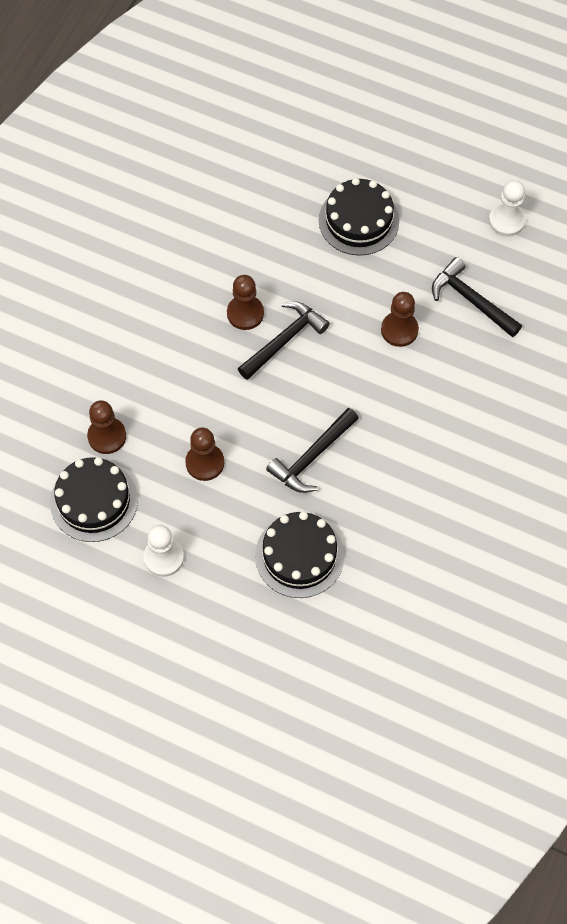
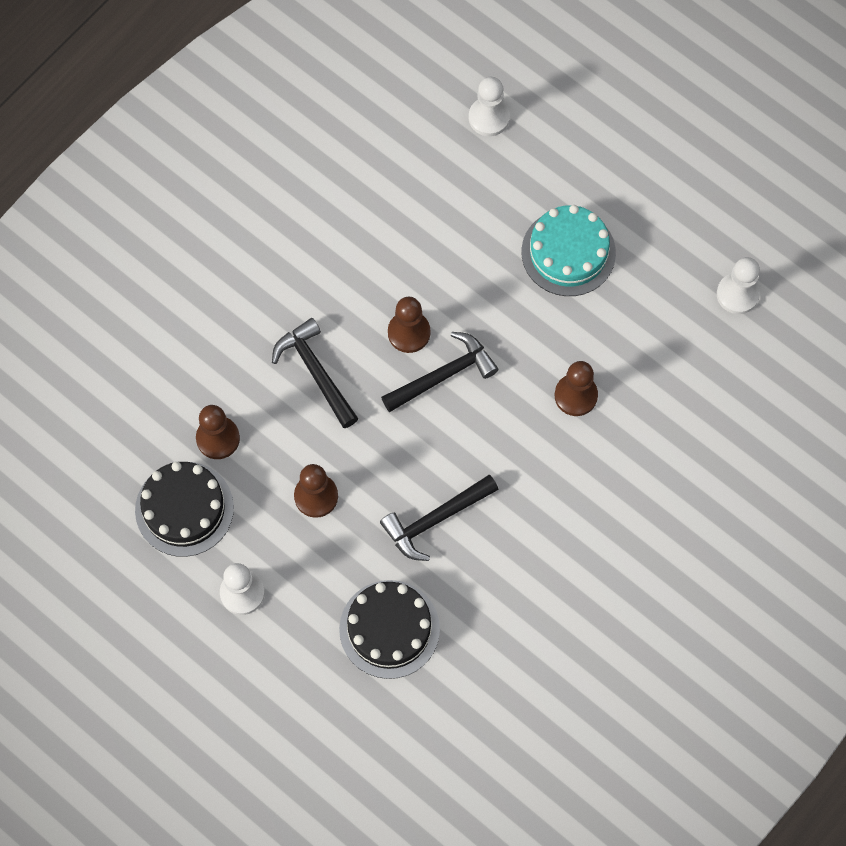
camera: 15 degrees right, 5 degrees up
black cake [319,178,399,256] -> turquoise cake [521,205,616,296]
black hammer [432,257,522,337] -> black hammer moved to [272,318,359,428]
none -> white pawn [469,77,510,136]

